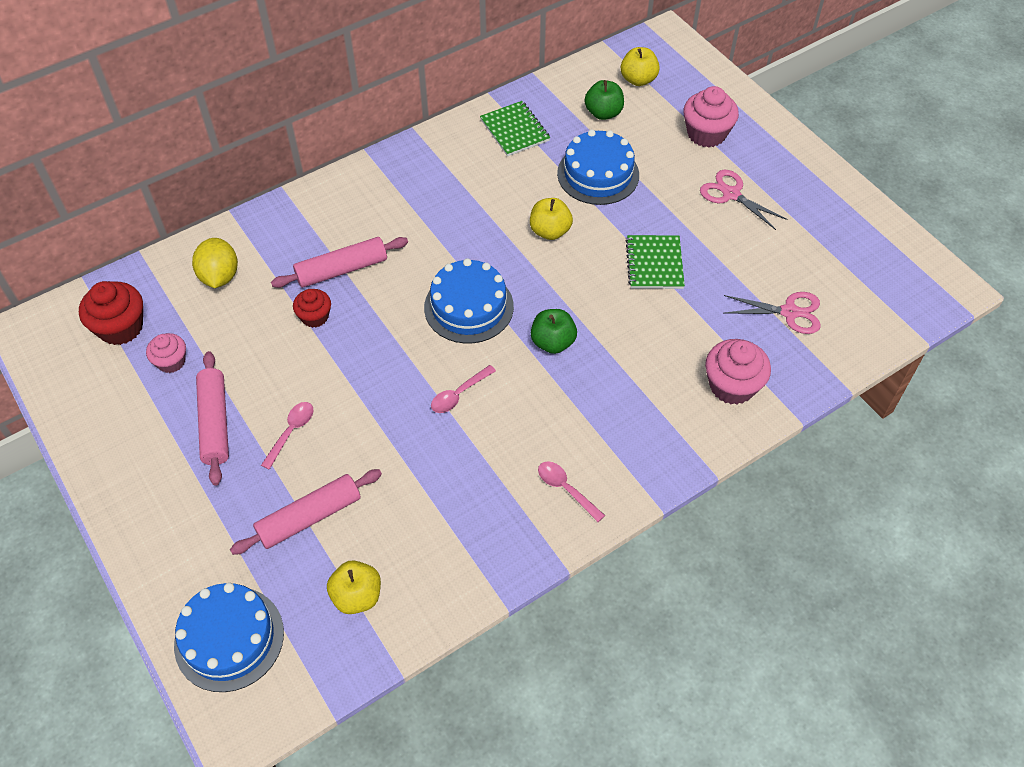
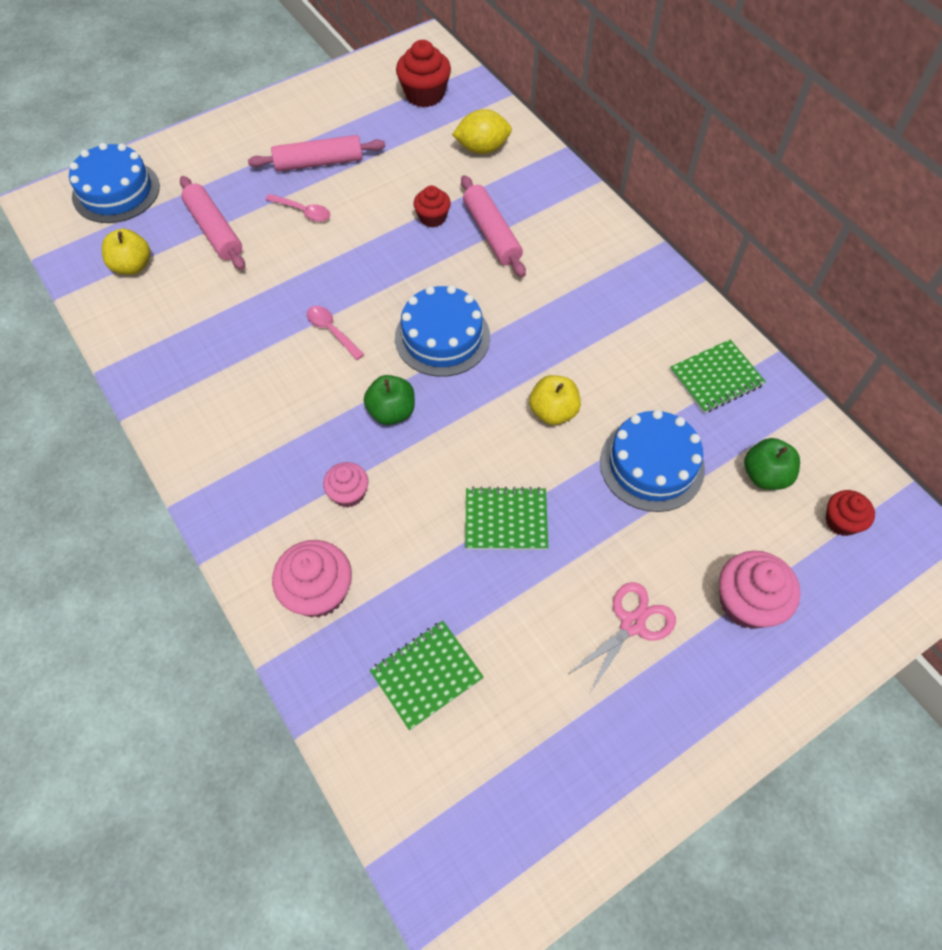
camera: 90 degrees right, 5 degrees up
pink cupcake [146,333,186,373] -> pink cupcake moved to [323,462,369,508]
pink spoon [538,461,605,522] -> none
yellow apple [621,47,660,86] -> red cupcake [825,490,875,536]
pink scissors [724,292,821,334] -> green notebook [370,621,484,730]

